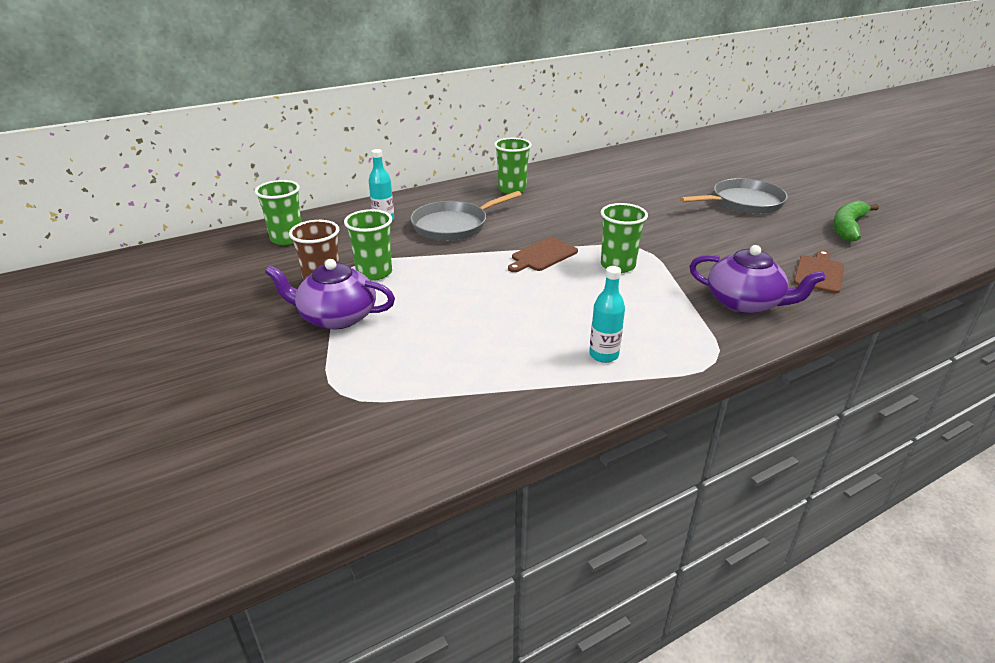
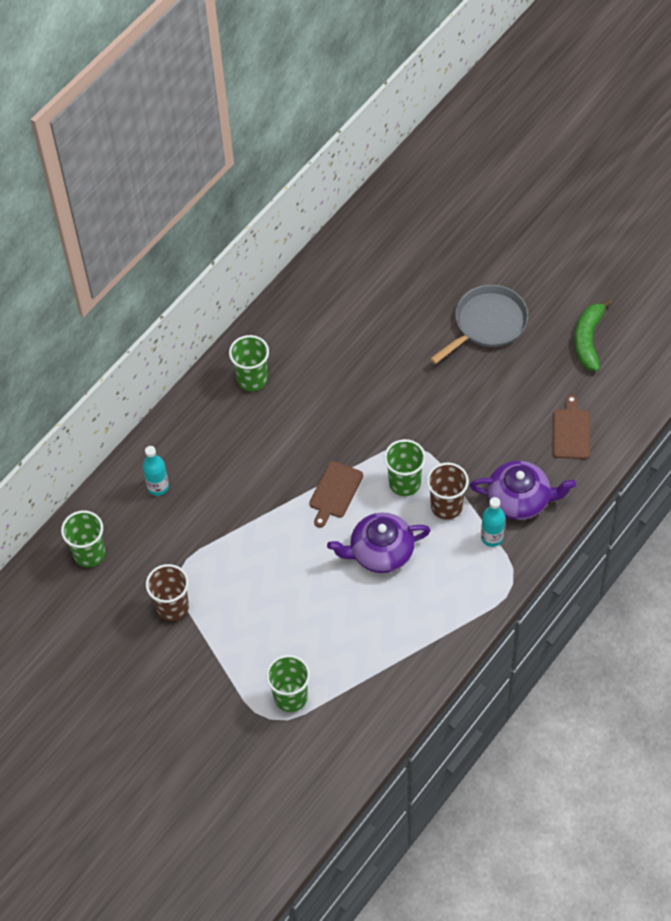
camera: 20 degrees left, 25 degrees up
purple teapot [265,259,395,329] -> purple teapot moved to [327,512,431,573]
green cup [344,209,392,281] -> green cup moved to [266,655,310,712]
grey pan [410,191,522,241] -> none
turquoise bottle [589,266,625,363] -> turquoise bottle moved to [481,497,505,547]
none -> brown cup [427,462,469,520]

